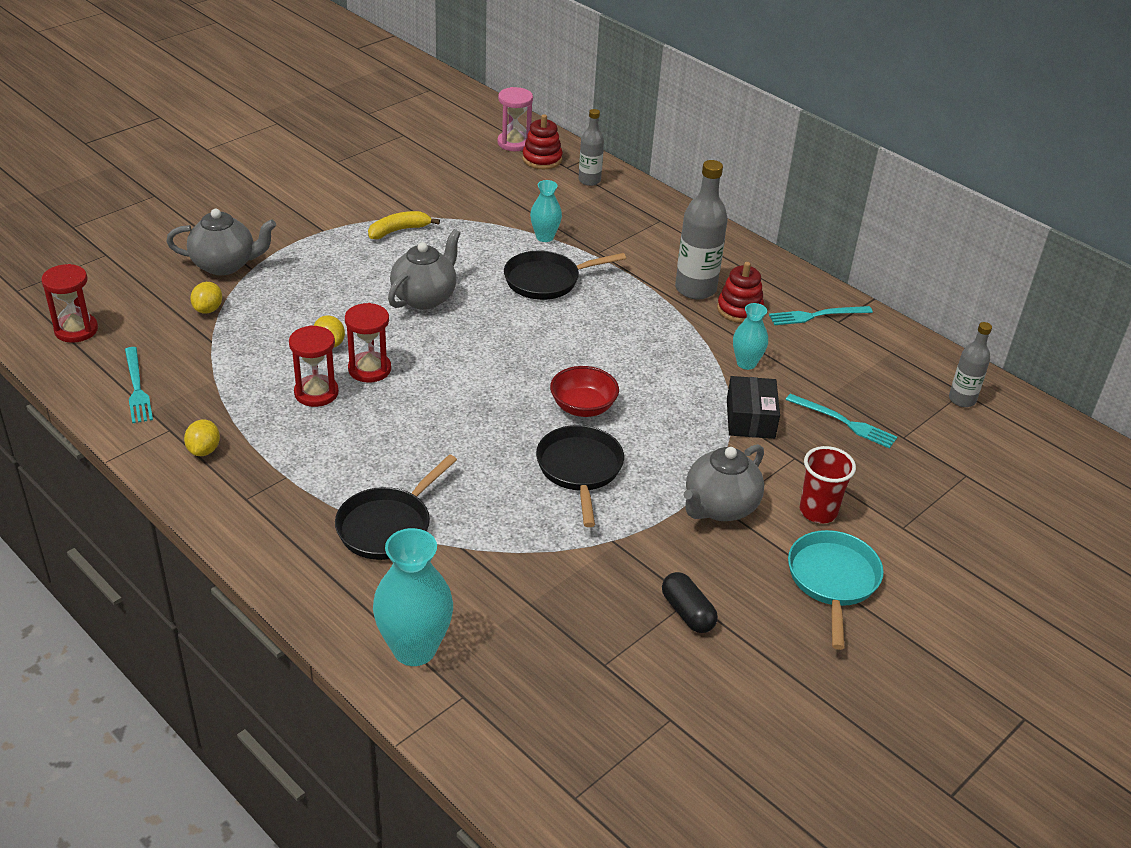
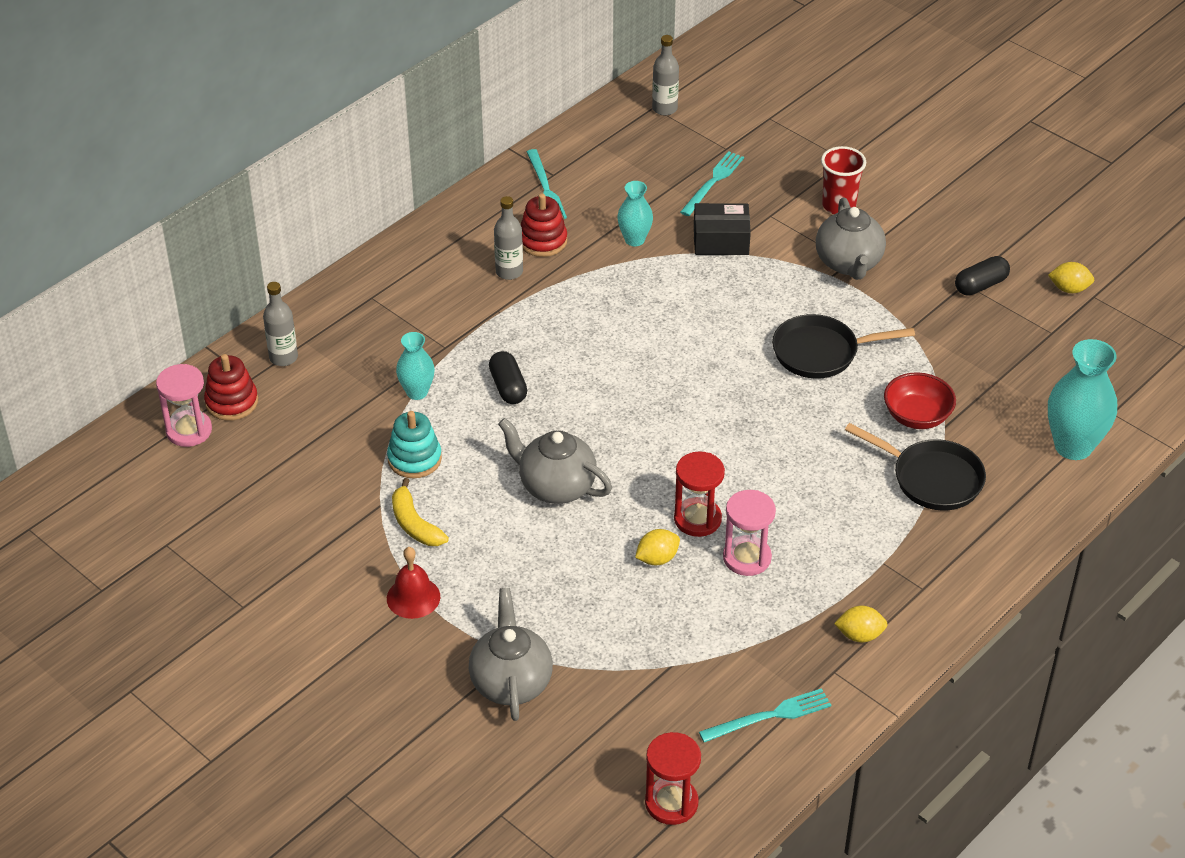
camera: 90 degrees left, 5 degrees up
yellow lemon [190,282,222,314] -> yellow lemon moved to [1048,262,1094,293]
red hourglass [289,325,339,407] -> pink hourglass [723,490,776,576]
black pan [504,251,626,300] -> black capsule [489,351,527,404]
red bowl [550,366,619,417] -> red bowl moved to [884,372,956,429]
grey bottle [675,160,728,299] -> grey bottle [494,196,523,280], size x0.60
grey teapot [684,444,764,521] -> grey teapot turned 45 degrees clockwise [816,197,886,280]
turquoise pan [788,530,883,650] -> none
none -> turquoise stacking toy [387,411,442,478]
none -> red bell [387,547,440,619]

